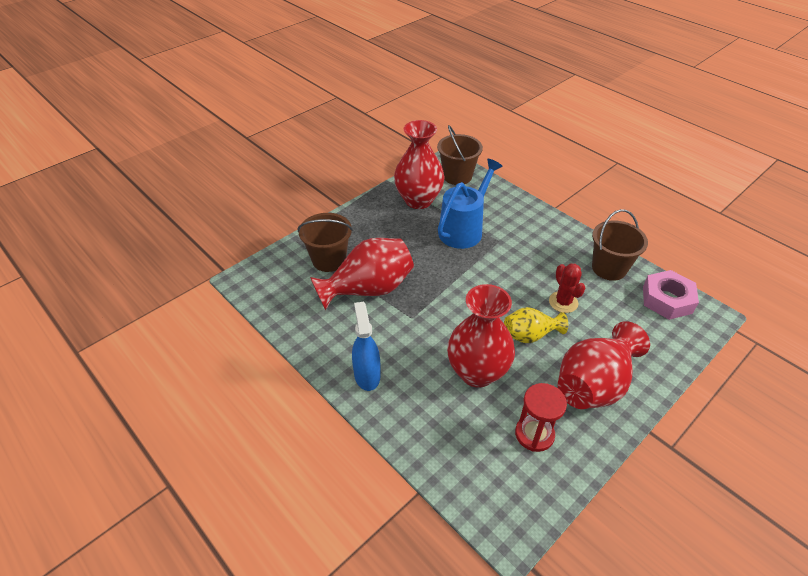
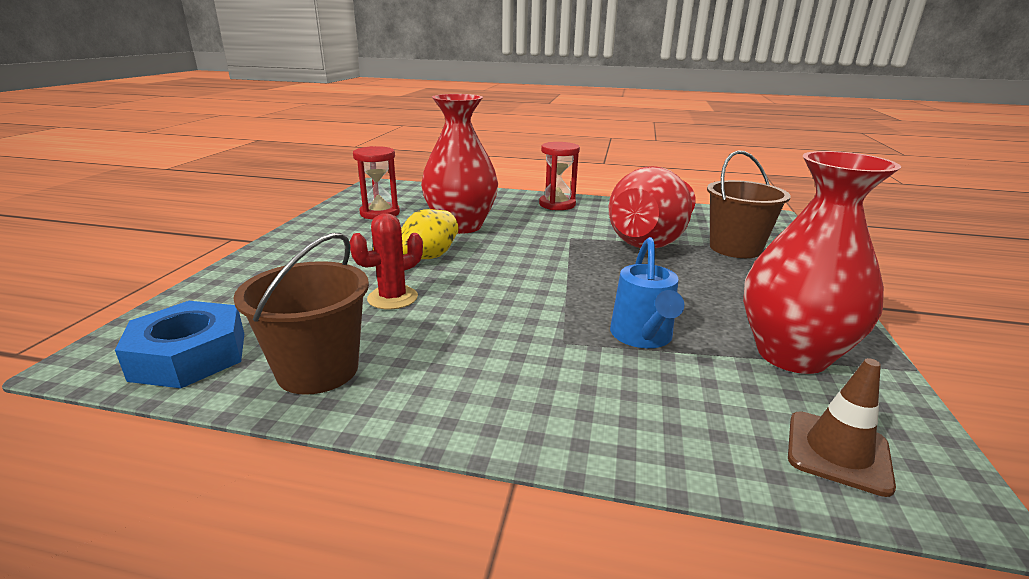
camera: 145 degrees right, 20 degrees down
blue spray bottle [352,302,381,391] -> red hourglass [539,142,580,210]
brown bucket [437,125,483,185] -> brown traffic cone [788,358,896,497]
blue watering can [438,159,503,249] -> blue watering can [610,237,684,348], size x0.66
red cactus [549,263,585,313] -> red cactus turned 75 degrees counterclockwise [349,213,423,309]
red vase [558,321,650,409] -> none
pink nut [643,270,699,320] -> blue nut [115,301,244,388]

